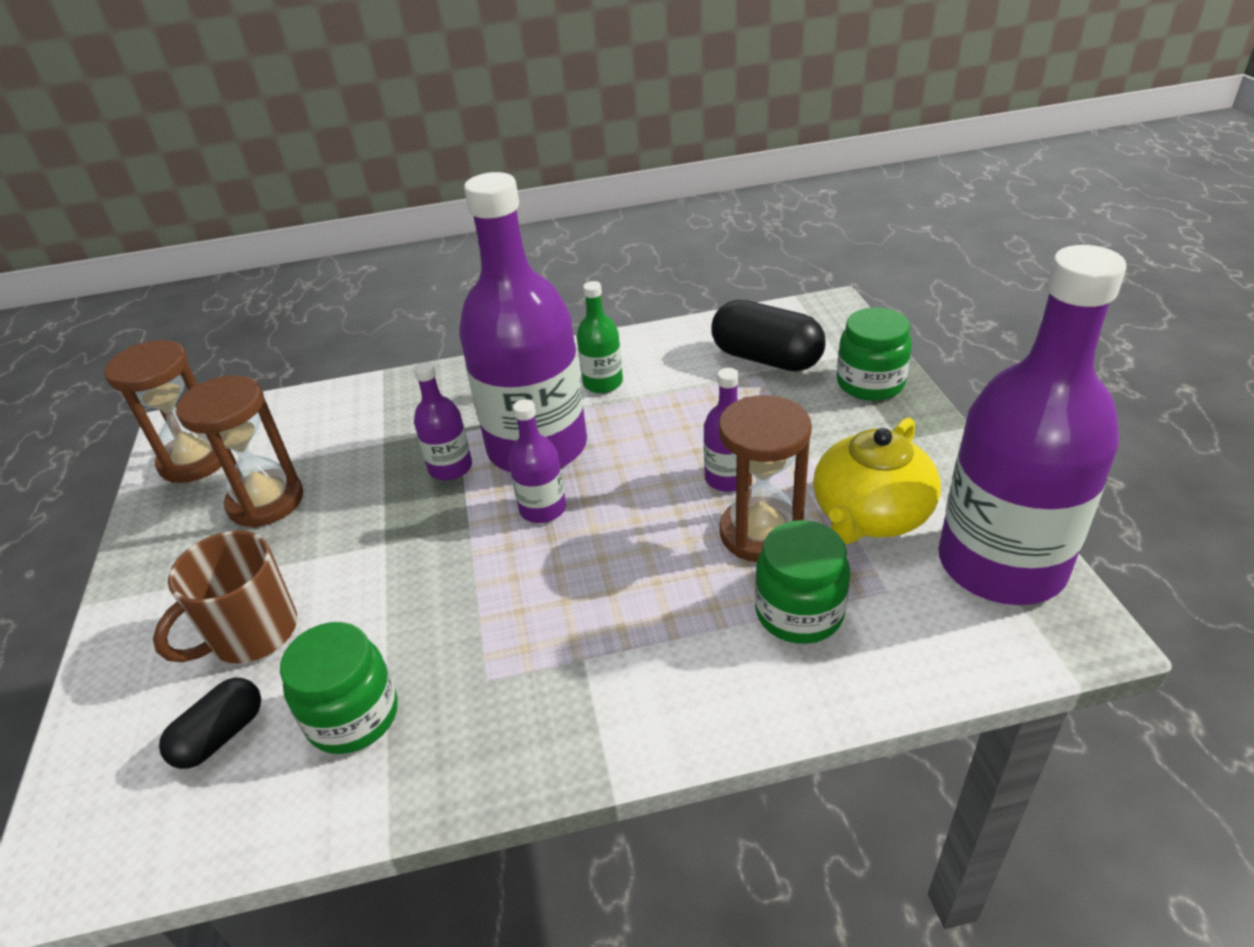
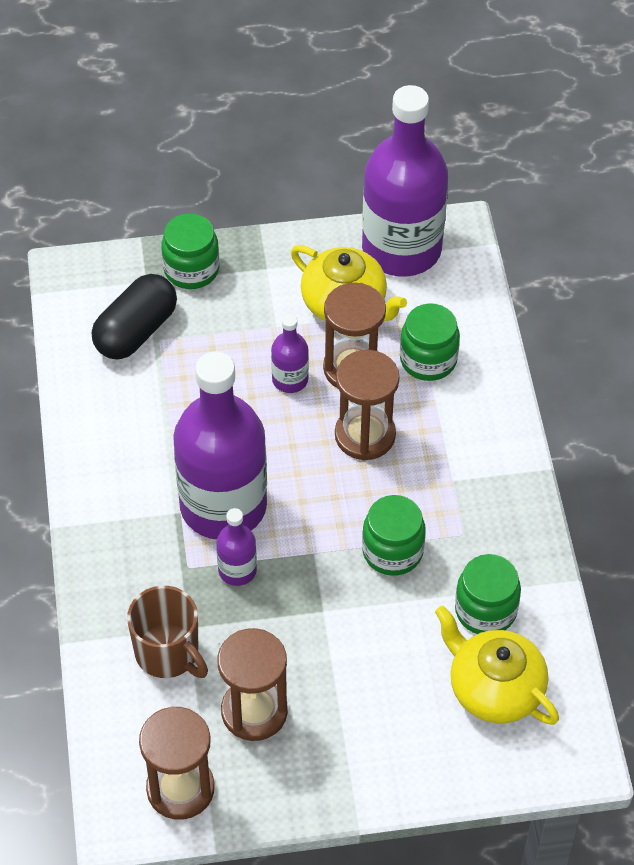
camera: 90 degrees left, 15 degrees up
brown mug [153,530,297,664] -> brown mug moved to [127,586,208,678]
black capsule [159,678,261,769] -> yellow teapot [435,606,559,725]
purple bottle [509,399,566,523] -> none
green bottle [577,281,623,393] -> none
none -> brown hourglass [335,350,400,460]
none -> green jar [362,495,426,576]

